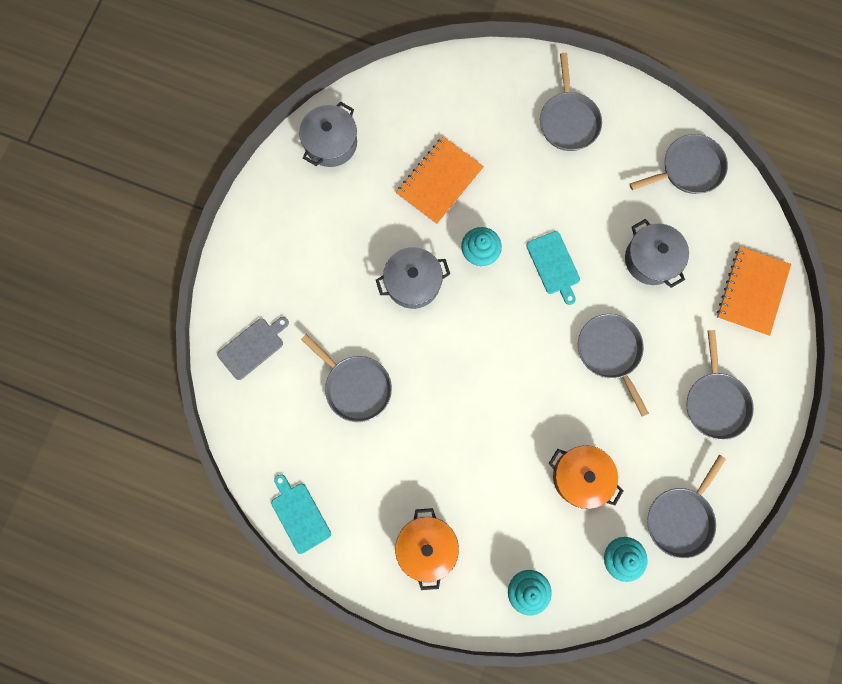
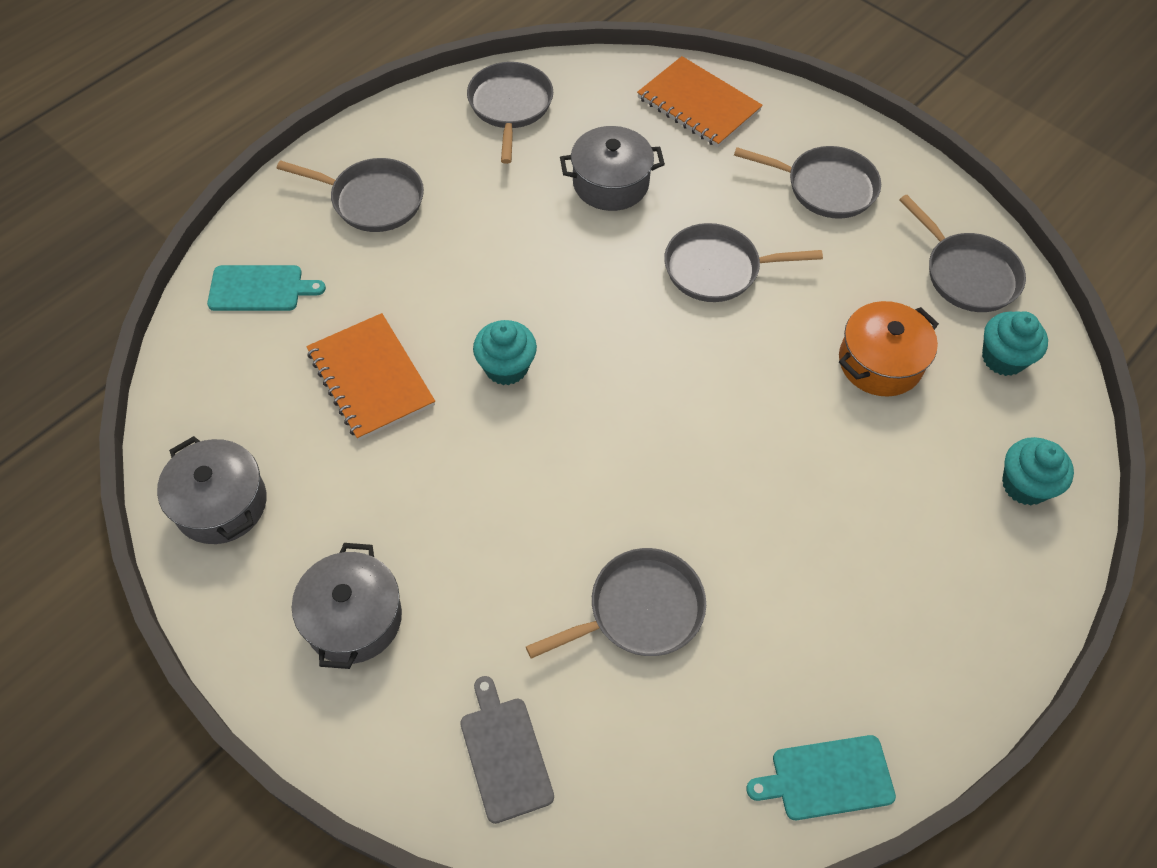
camera: 70 degrees left, 20 degrees down
grey pot [376,247,450,309] -> grey pot moved to [292,543,402,669]
orange pot [395,508,459,590] -> none
turquoise cutting board [526,231,580,305] -> turquoise cutting board moved to [207,265,326,311]

